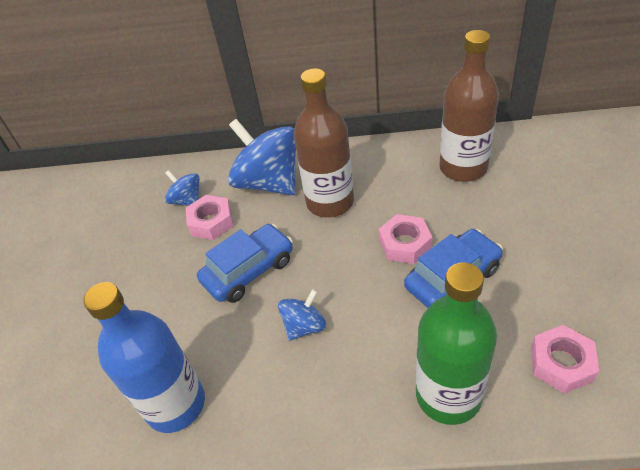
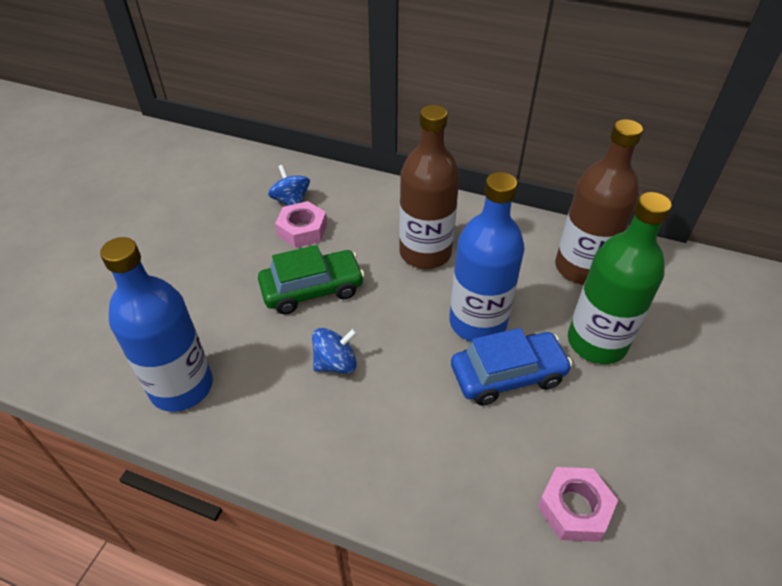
camera: 15 degrees right, 0 degrees up
blue car [197,224,293,303] -> green car [258,245,365,314]
blue spinning top [228,119,296,195] -> none
pink nut [379,214,433,264] -> blue bottle [449,172,525,342]
green bottle [416,262,497,425] -> green bottle moved to [568,192,672,364]

